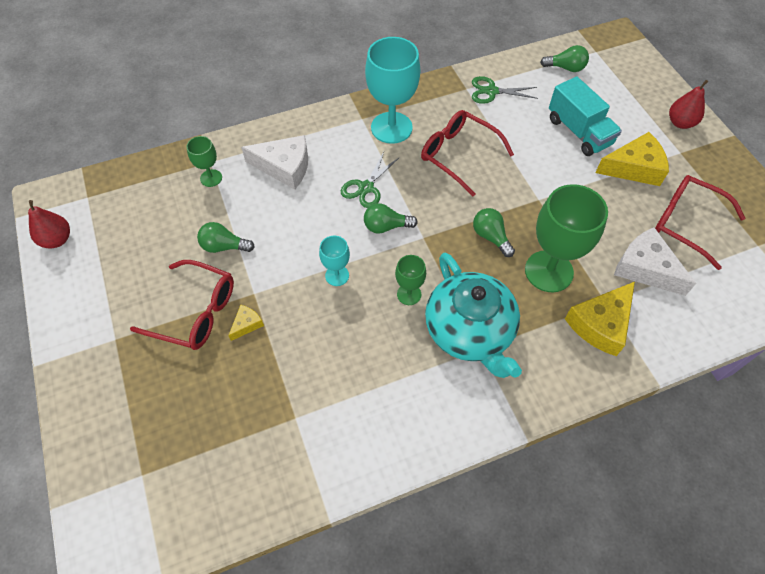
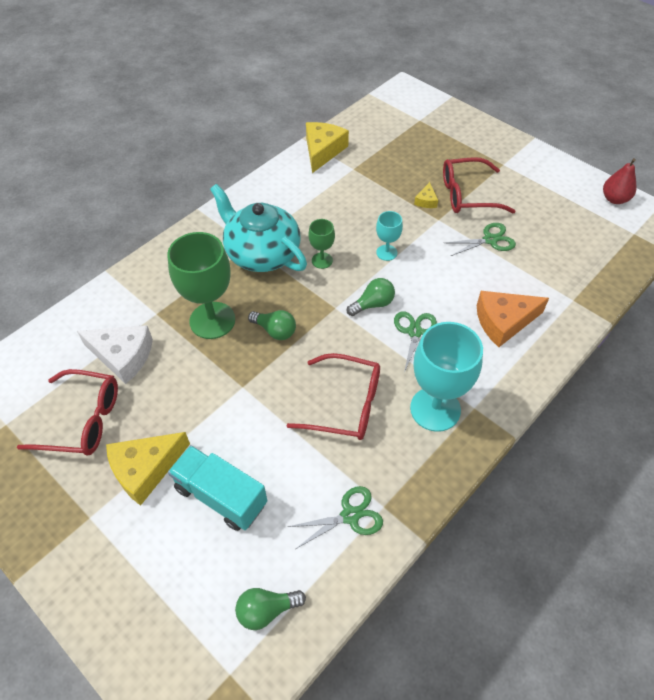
camera: 155 degrees right, 5 degrees down
green goblet [186,136,222,187] -> none
green light bulb [197,222,255,253] -> green scissors [445,223,516,256]
white cheese [241,135,308,190] -> orange cheese [477,291,549,347]
yellow cheese [565,282,635,356] -> yellow cheese moved to [306,122,349,173]
red pear [669,80,708,129] -> none

